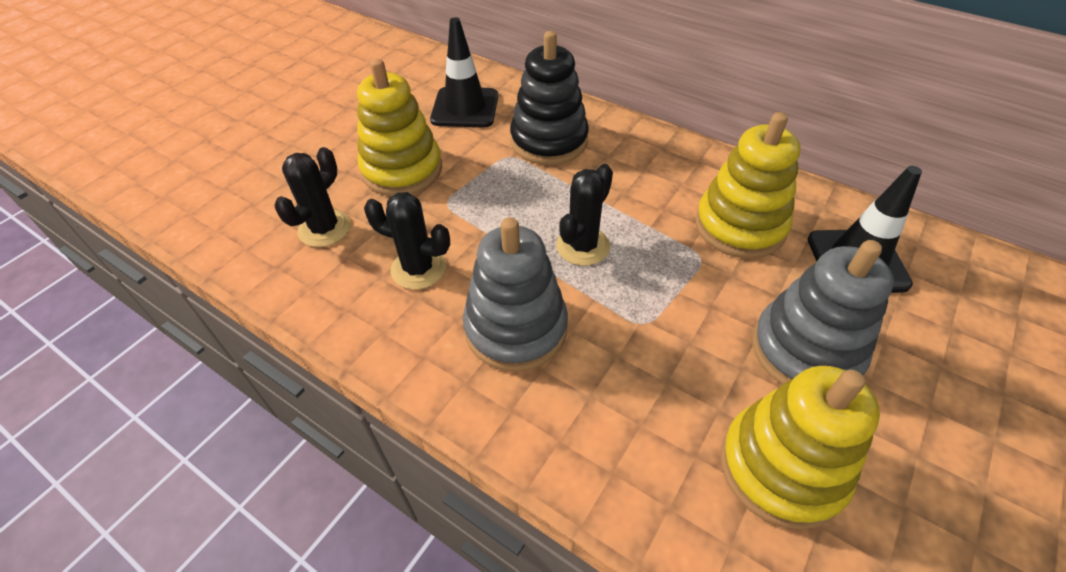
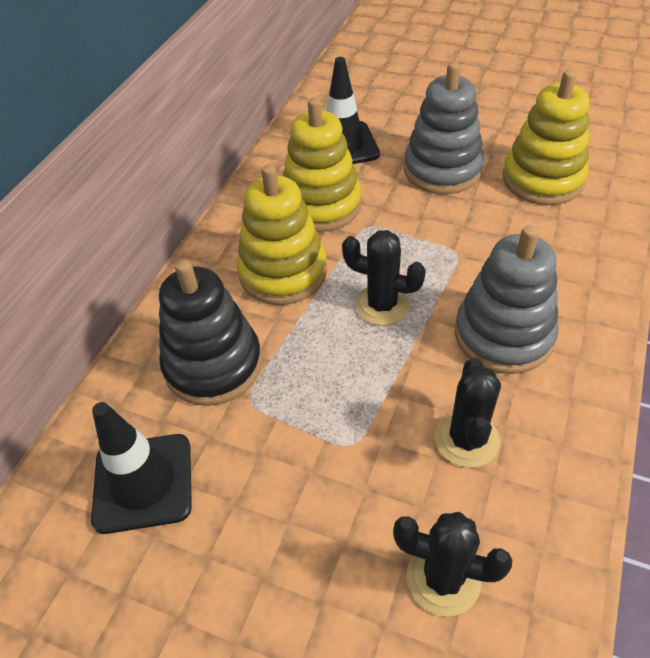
camera: 100 degrees left, 0 degrees up
yellow stacking toy [357,59,442,196] -> yellow stacking toy moved to [237,165,327,305]

